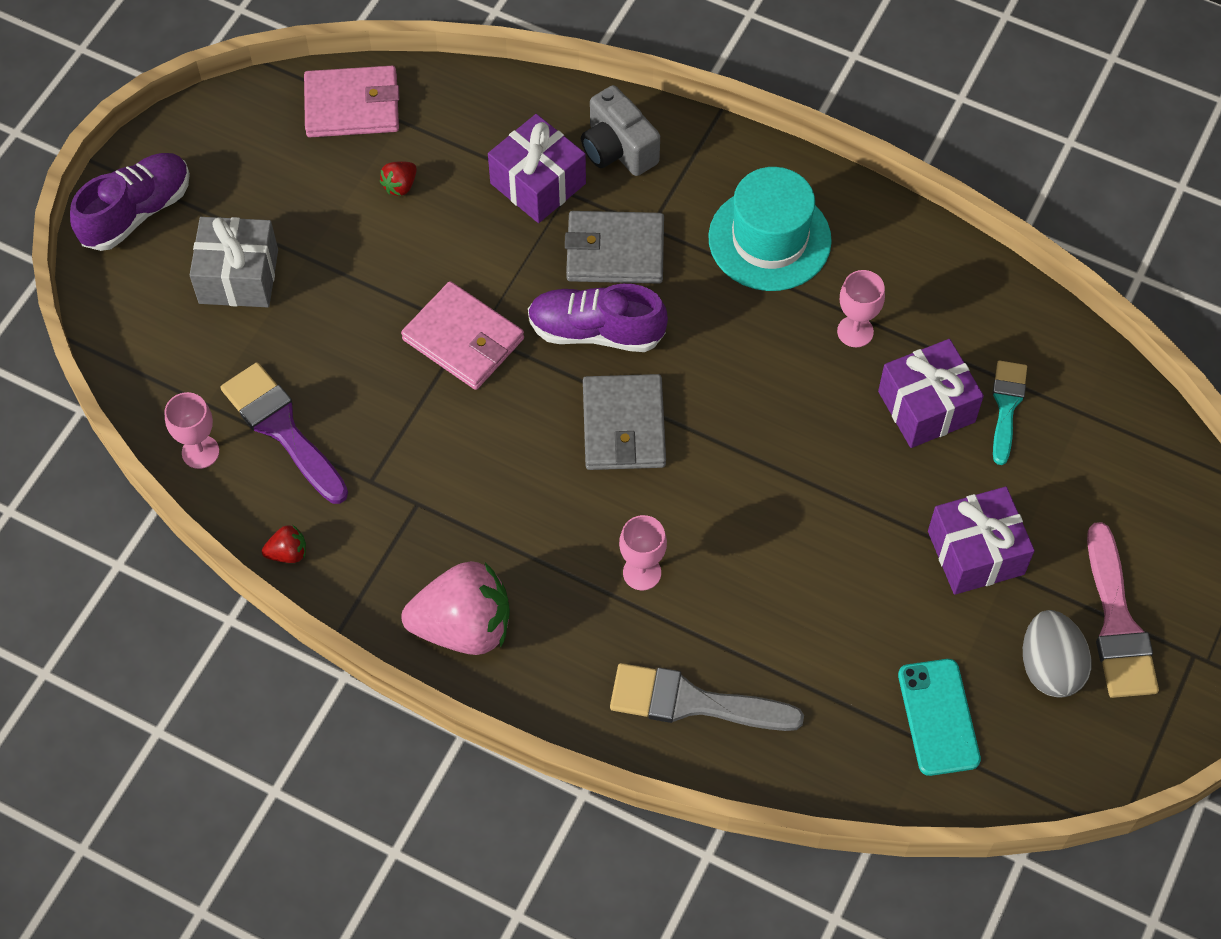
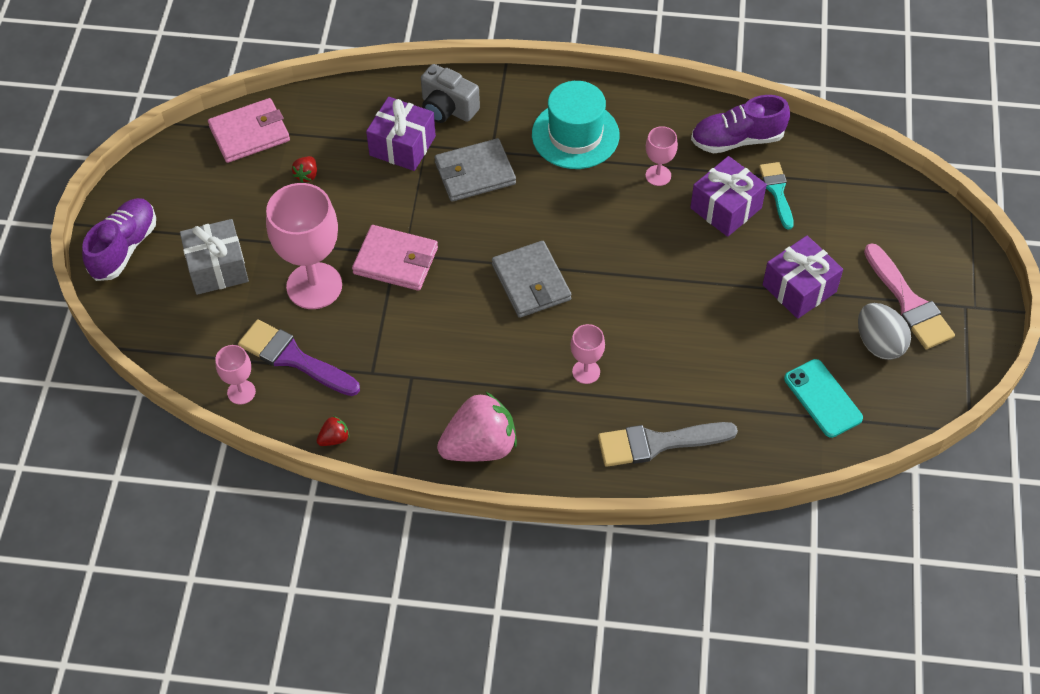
camera: 20 degrees left, 5 degrees down
purple shoe [528,284,668,352] -> purple shoe moved to [691,95,790,154]
none -> pink goblet [266,183,342,309]

